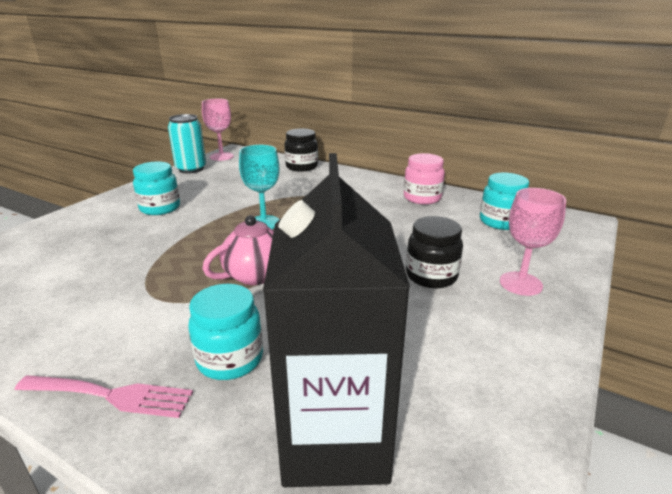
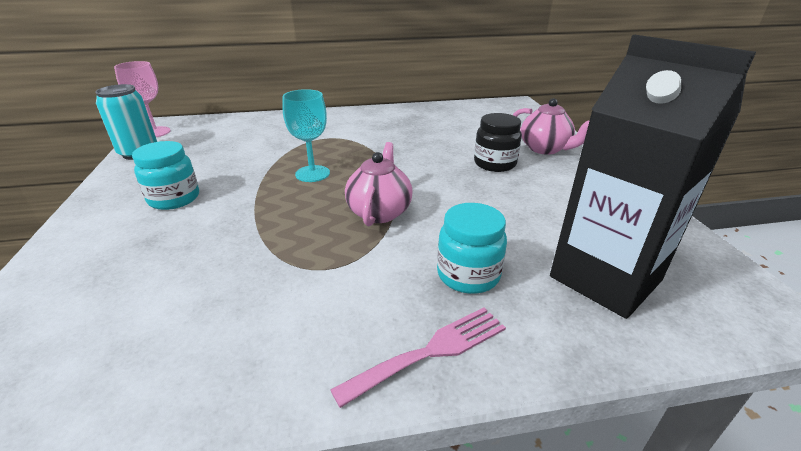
camera: 40 degrees left, 5 degrees up
black jar [284,128,318,172] -> none
pink jar [404,153,445,205] -> none
turquoise jar [480,173,529,230] -> none
pink goblet [500,188,566,296] -> pink teapot [513,98,590,155]

